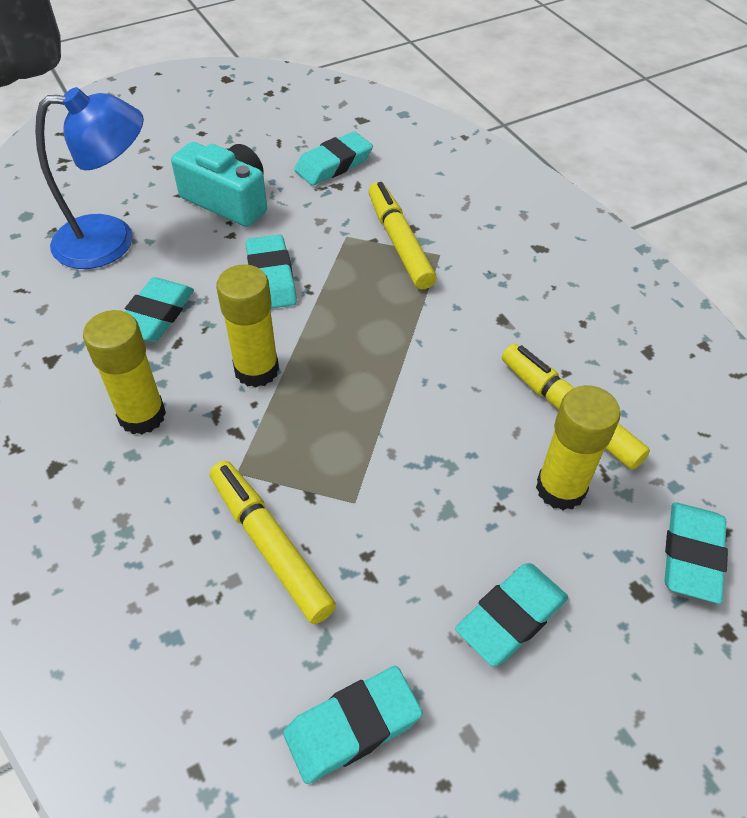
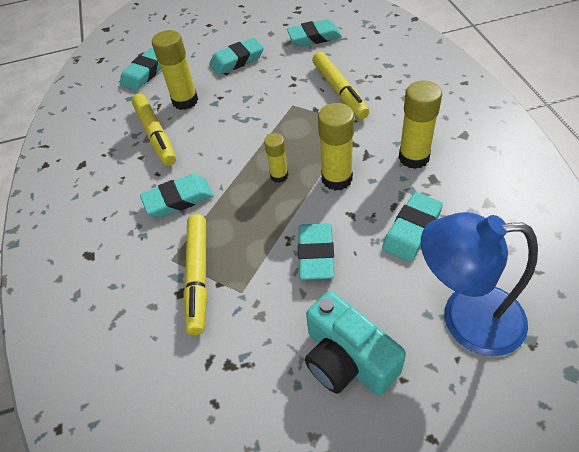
camera: 160 degrees left, 0 degrees up
turquoise eraser [294,131,373,186] -> turquoise eraser moved to [140,174,213,217]
none -> yellow glue stick [264,133,288,183]

